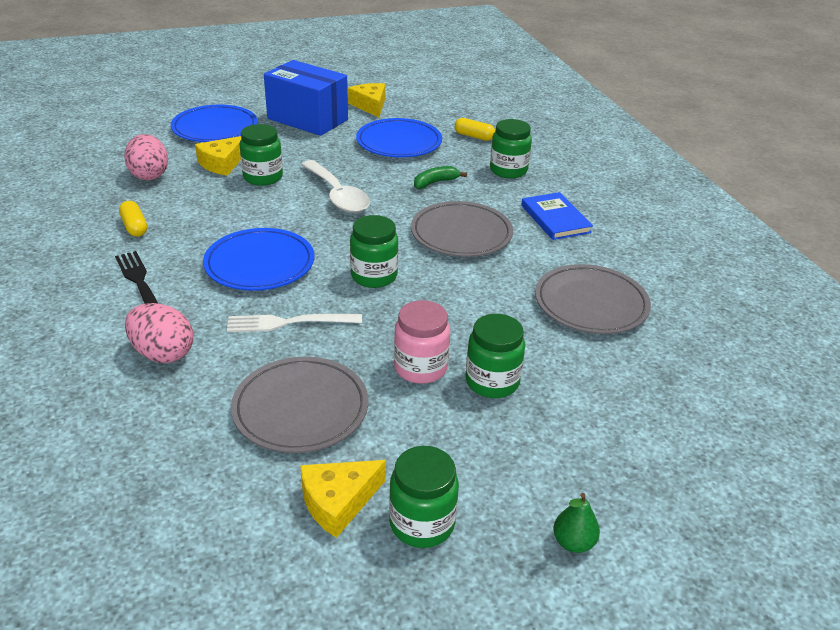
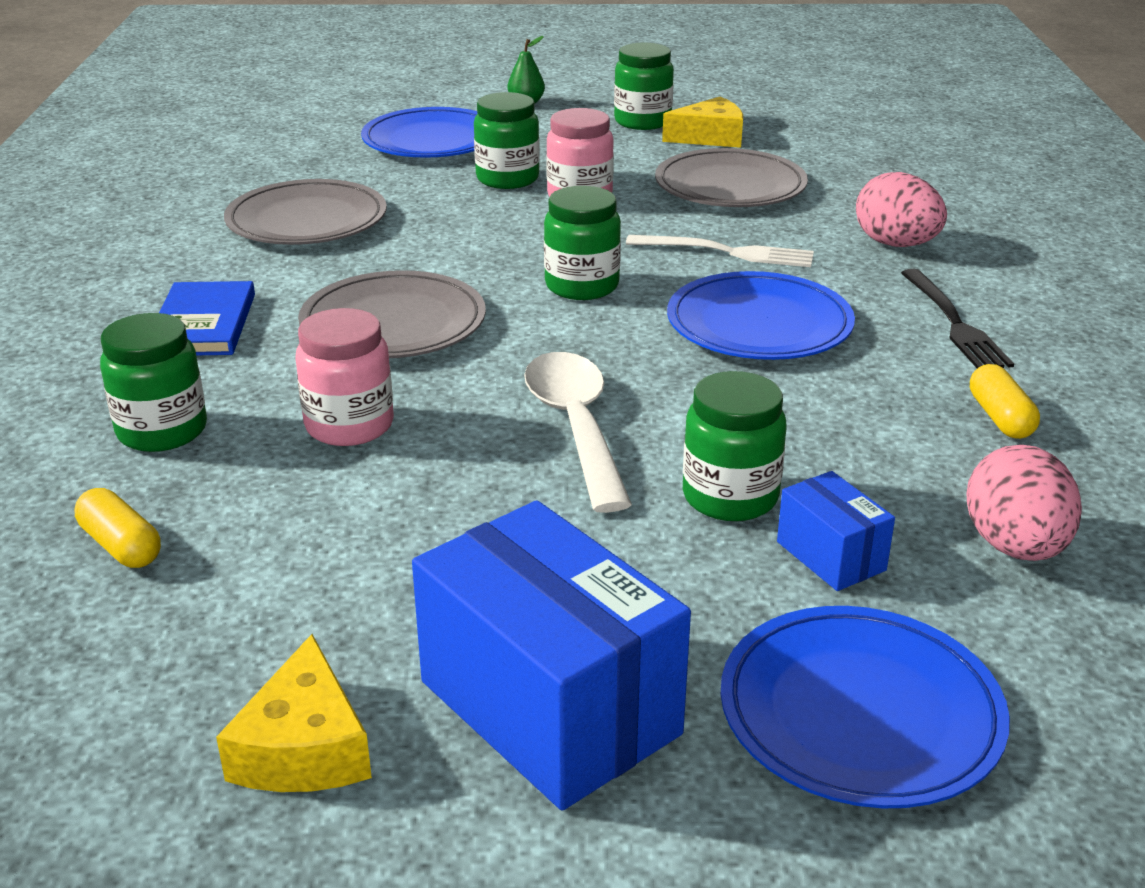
camera: 160 degrees left, 5 degrees down
yellow cheese [195,136,241,176] -> blue box [777,471,895,591]
blue plate [356,118,442,157] -> blue plate moved to [361,107,478,158]
green banana [414,166,467,189] -> pink jar [296,308,394,446]

